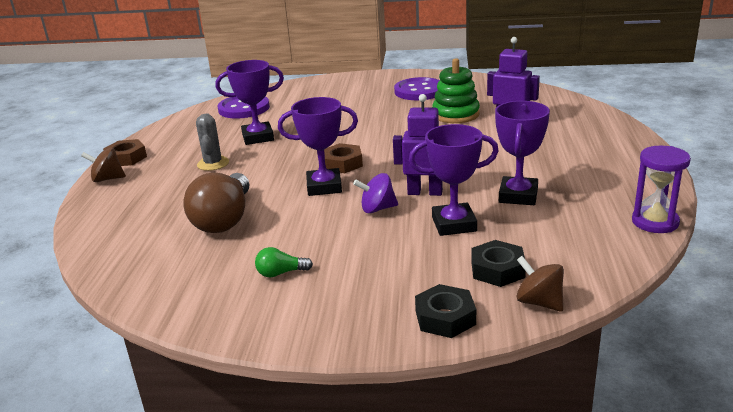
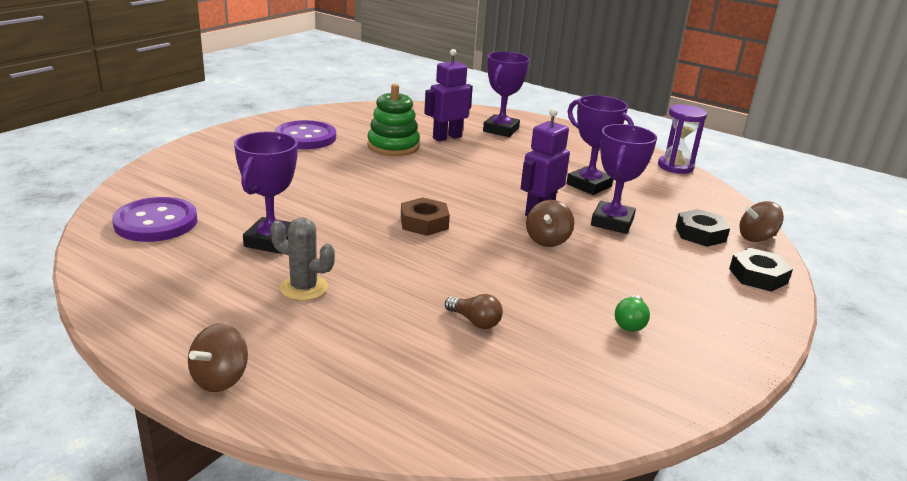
camera: 65 degrees left, 0 degrees up
brown nut [103,139,147,166] -> none
brown light bulb [183,173,250,233] -> brown light bulb [445,294,503,329], size x0.45
purple trophy [278,97,358,196] -> purple trophy moved to [483,52,530,137]
purple spinning top [353,173,398,213] -> brown spinning top [526,200,574,247]

